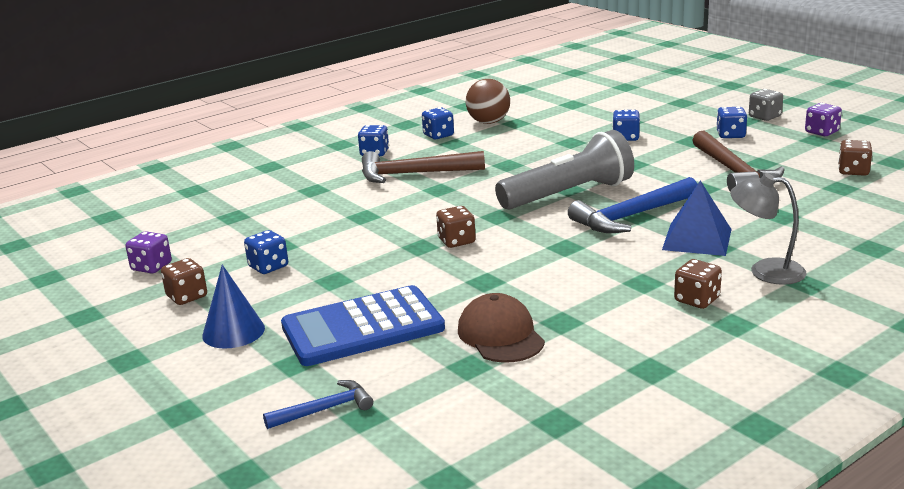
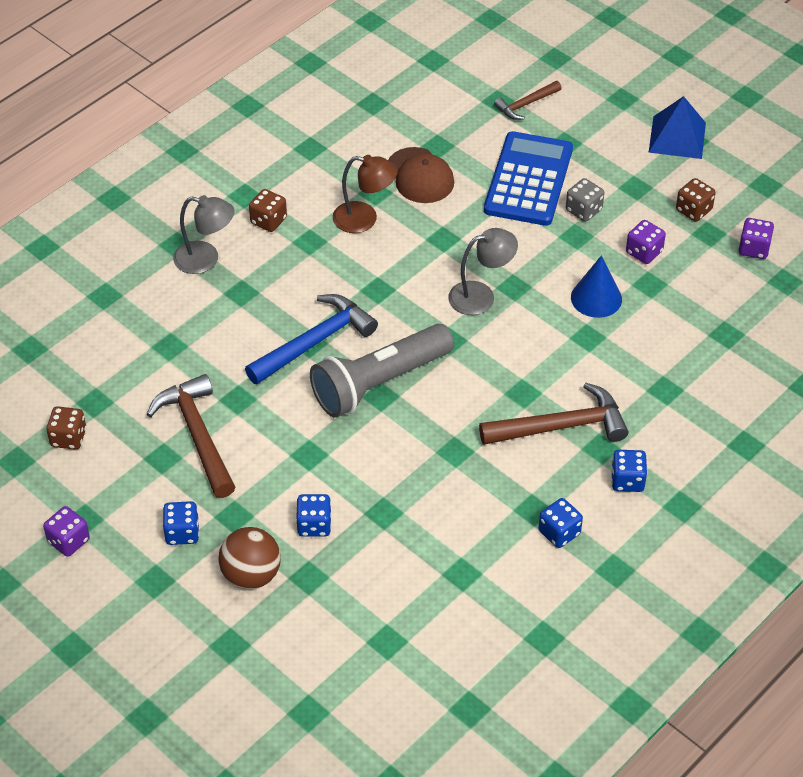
camera: 170 degrees right, 25 degrees up
blue cone [202,264,265,349] -> blue cone moved to [571,255,622,318]
blue dice [244,230,288,274] -> purple dice [626,220,666,264]
blue hammer [263,380,373,429] -> brown hammer [494,81,562,120]
blue calculator [281,285,445,366] -> blue calculator turned 45 degrees counterclockwise [484,131,573,226]
brown dice [436,206,476,248] -> grey lamp [448,228,518,315]
brown ball [466,79,510,124] -> brown ball moved to [218,527,281,589]
blue pyramid [662,180,732,256] -> blue pyramid moved to [649,96,706,159]
grey dice [749,89,783,121] -> grey dice moved to [566,178,604,222]
none -> brown lamp [333,155,397,233]

